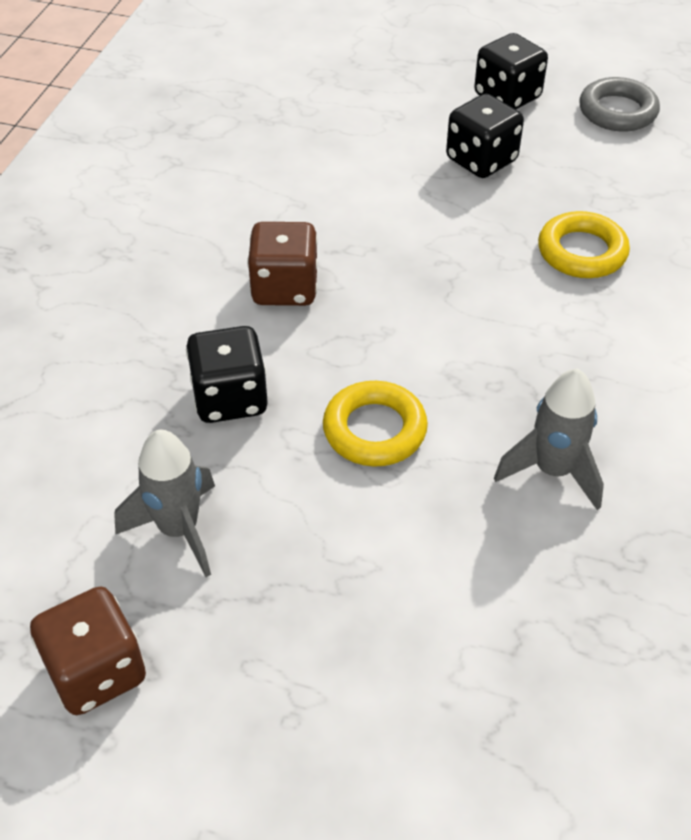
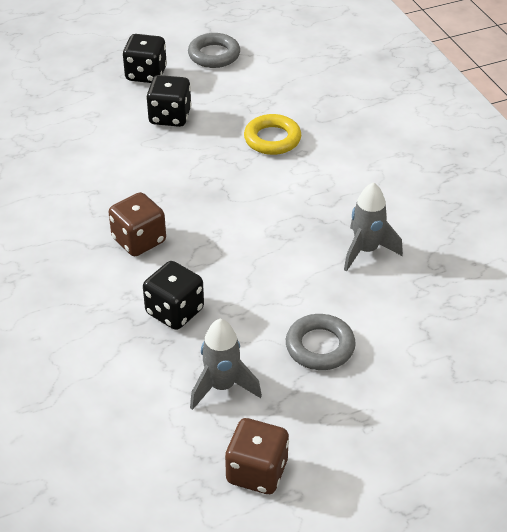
camera: 40 degrees left, 5 degrees down
yellow ring [323,381,428,466] -> none
none -> grey ring [286,314,356,370]

